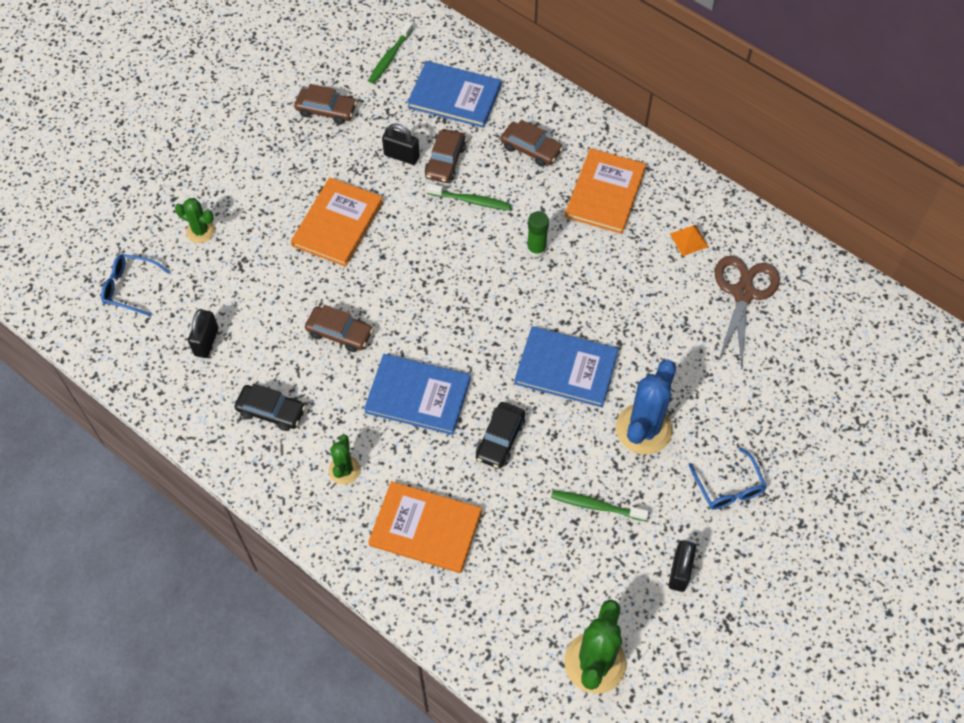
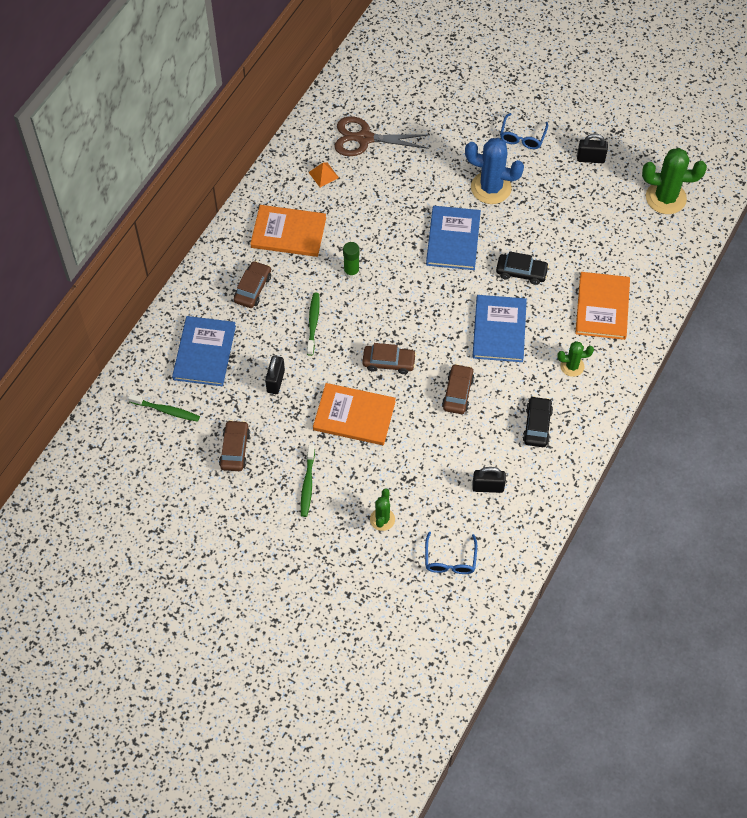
camera: 100 degrees left, 0 degrees up
brown car [425,129,466,183] -> brown car moved to [362,343,416,374]
green toothbrush [551,490,649,521] -> green toothbrush moved to [301,445,315,517]
blue glasses [688,447,766,509] -> blue glasses turned 135 degrees clockwise [500,113,548,149]

